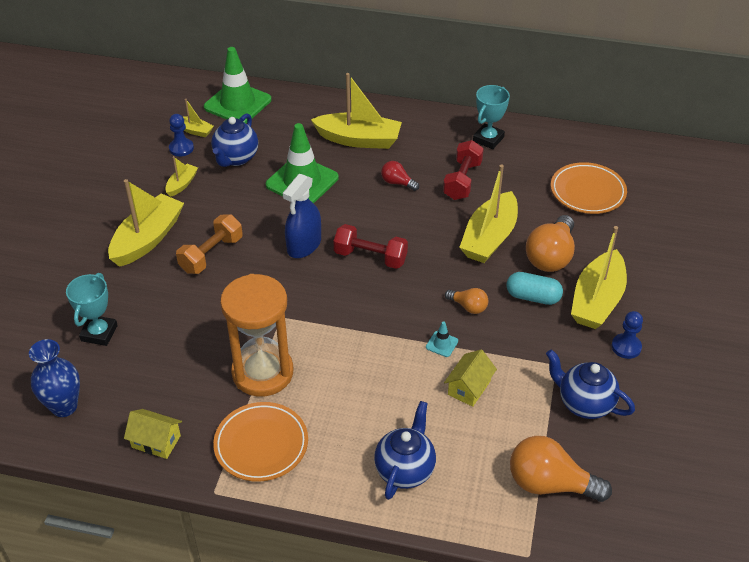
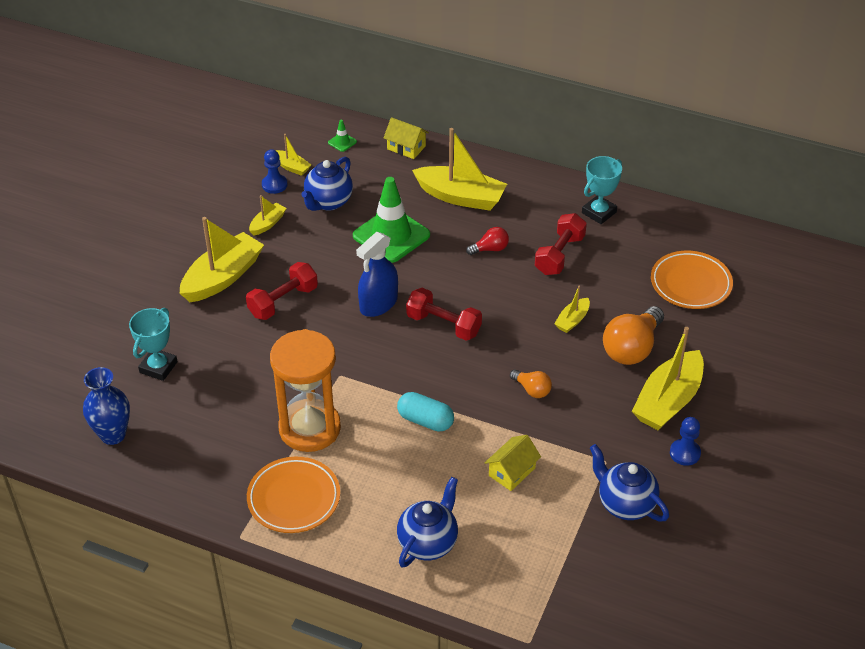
camera: 10 degrees right, 0 degrees up
yellow house [124,409,182,459] -> yellow house moved to [384,117,429,159]
orange dumbbell [176,214,243,274] -> red dumbbell [246,262,318,320]
green traffic cone [204,47,271,123] -> green traffic cone [328,120,357,152], size x0.40
red light bulb [381,161,419,191] -> red light bulb turned 120 degrees clockwise [466,227,509,255]
turquoise traffic cone [426,321,458,357] -> none
yellow boat [459,164,518,263] -> yellow boat [554,286,590,333], size x0.49
turquoise capsule [506,272,563,305] -> turquoise capsule moved to [397,392,454,432]
orange light bulb [510,436,612,502] -> none

